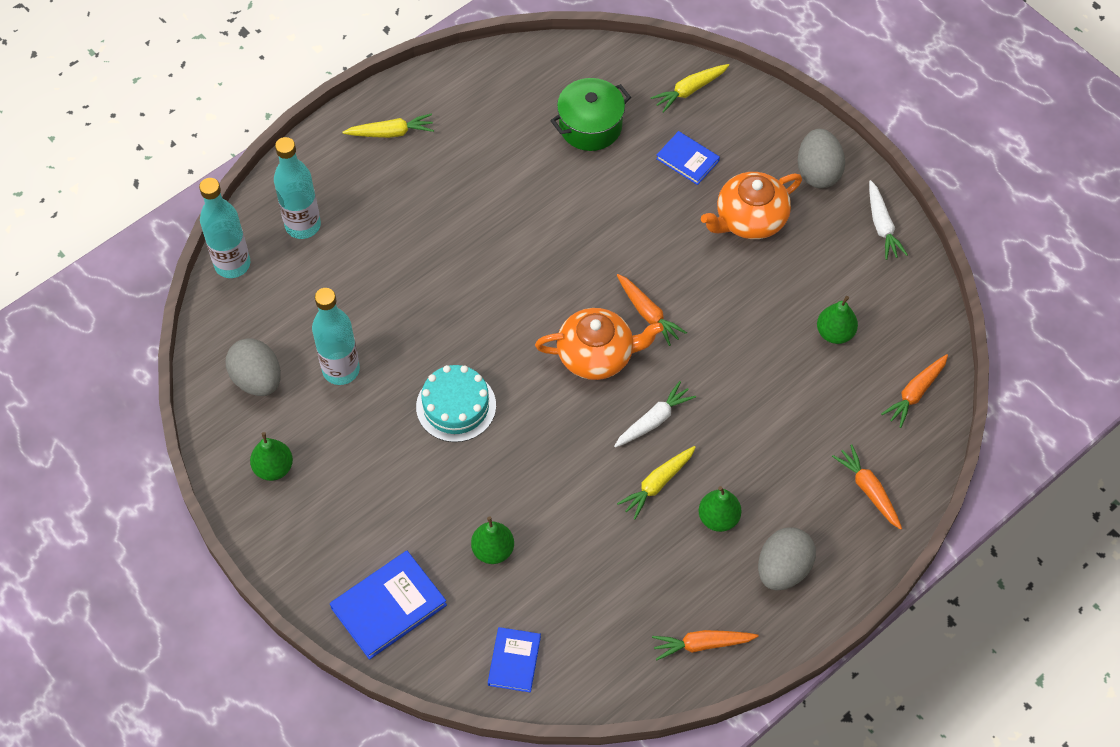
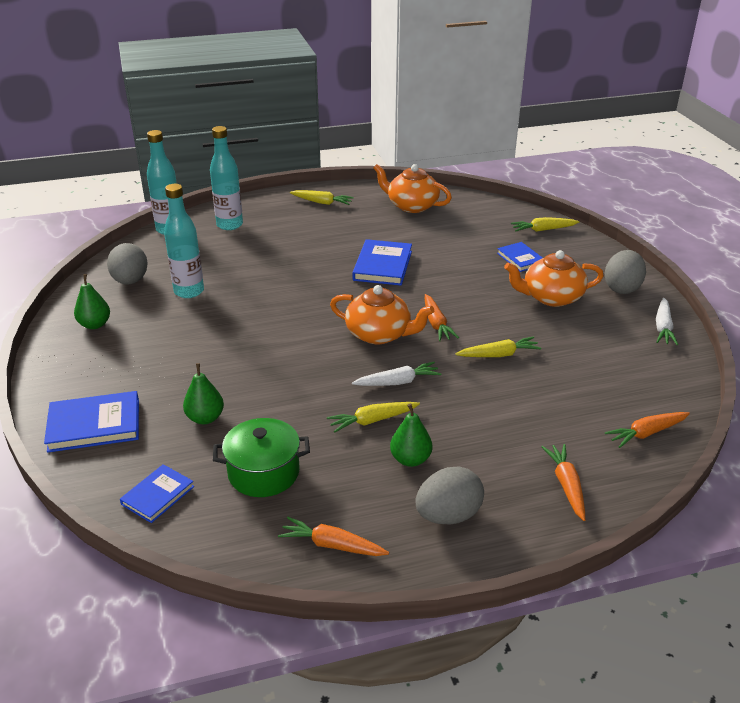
camera: 25 degrees right, 25 degrees down
turquoise cake [416,365,496,442] -> none
green pot [550,78,631,151] -> green pot moved to [213,418,310,497]
green pear [817,296,858,344] -> none
none -> blue book [352,239,412,286]
none -> orange teapot [373,164,452,213]
none -> yellow carrot [456,337,541,357]

